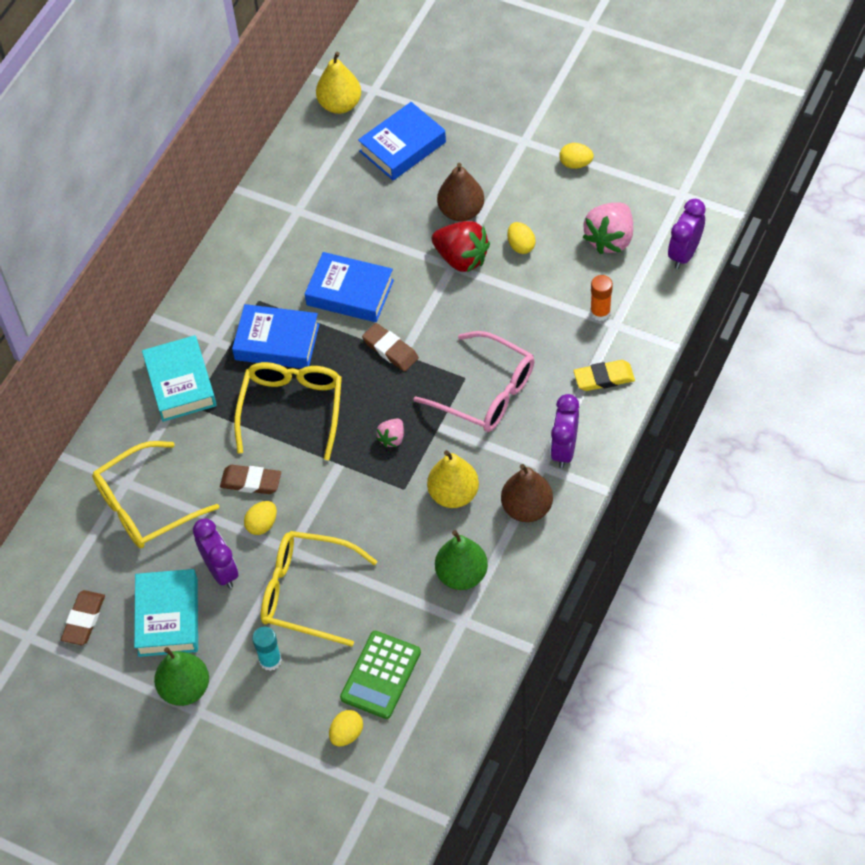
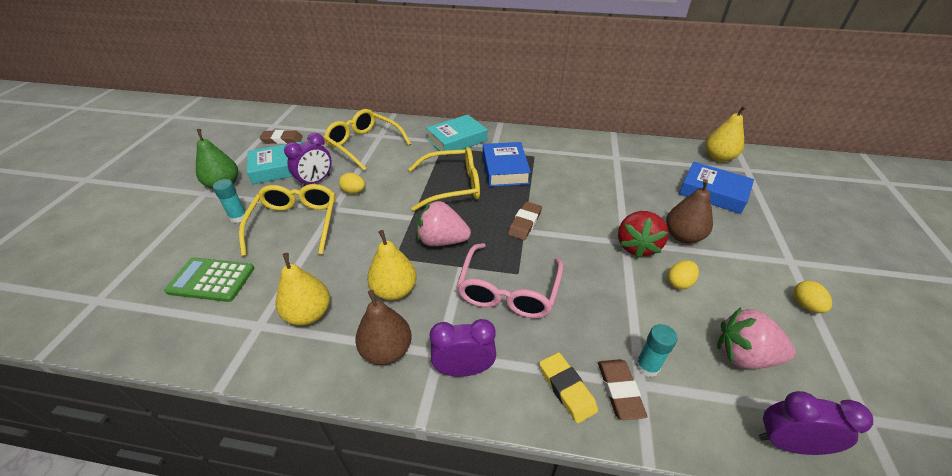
camera: 70 degrees right, 15 degrees down
brown eraser [220,465,281,494] -> brown eraser moved to [598,359,648,420]
blue book [305,252,394,322] -> none
yellow egg [329,710,363,747] -> none
pink strawberry [376,418,404,447] -> pink strawberry [417,201,471,246], size x1.92
green pear [435,530,488,590] -> yellow pear [276,253,330,326]
orange glue stick [590,275,613,321] -> turquoise glue stick [636,324,678,377]

